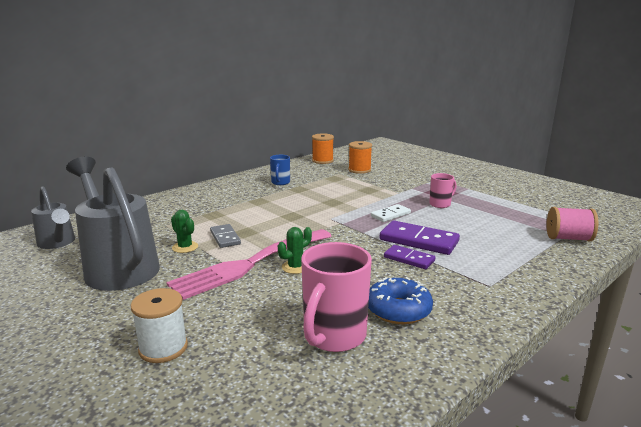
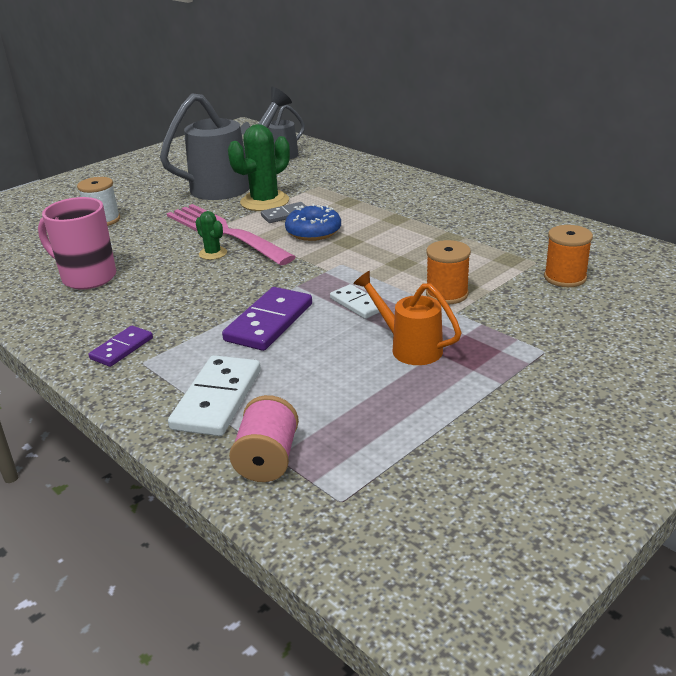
camera: 90 degrees right, 10 degrees up
green cactus [171,210,198,253] -> green cactus [228,124,290,211], size x1.96
blue mug [270,155,290,185] -> none
orange spool [312,133,334,164] -> orange spool moved to [426,240,471,304]
blue donut [368,277,433,324] -> blue donut moved to [285,204,341,241]
purple domino [384,245,435,269] -> purple domino moved to [89,326,153,367]
pink mug [429,173,457,208] -> orange watering can [353,271,461,365]
none -> white domino [168,355,261,436]

